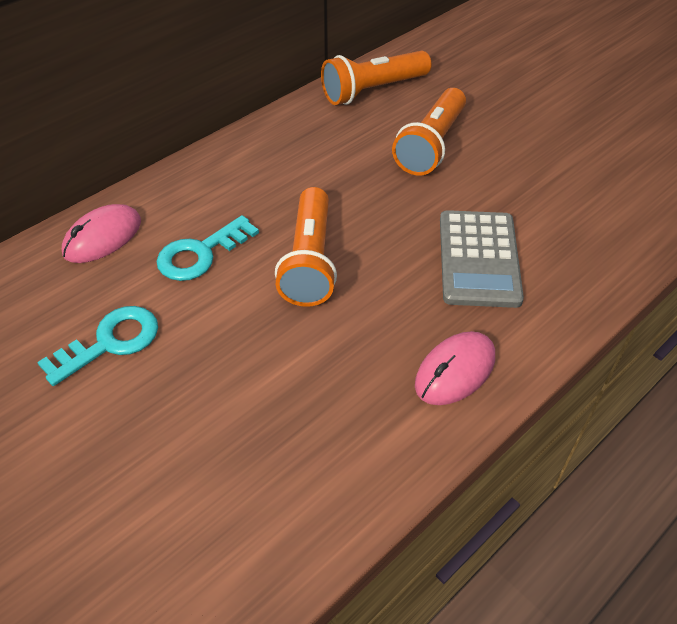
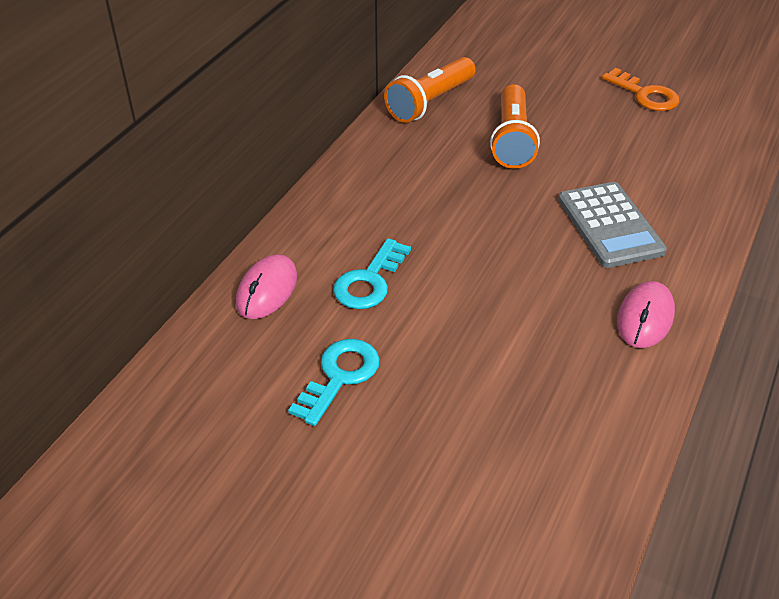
camera: 20 degrees left, 5 degrees down
orange flashlight [275,187,337,307] -> none
none -> orange key [602,68,679,111]

